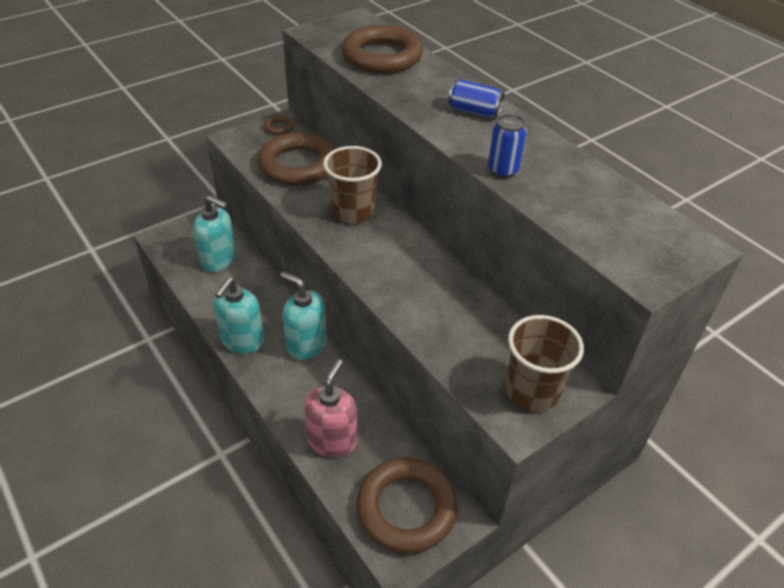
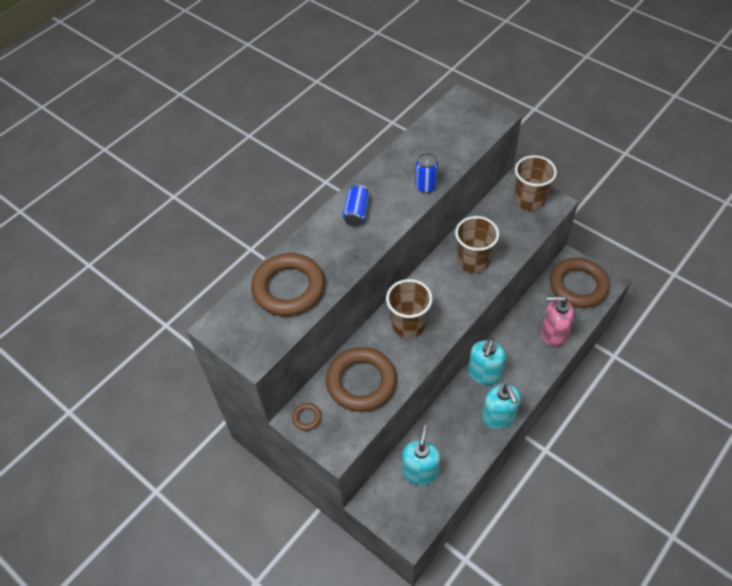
camera: 100 degrees left, 10 degrees up
turquoise soap dispenser [213,277,264,354] -> turquoise soap dispenser turned 60 degrees clockwise [482,384,521,430]
none -> brown cup [455,216,499,273]

